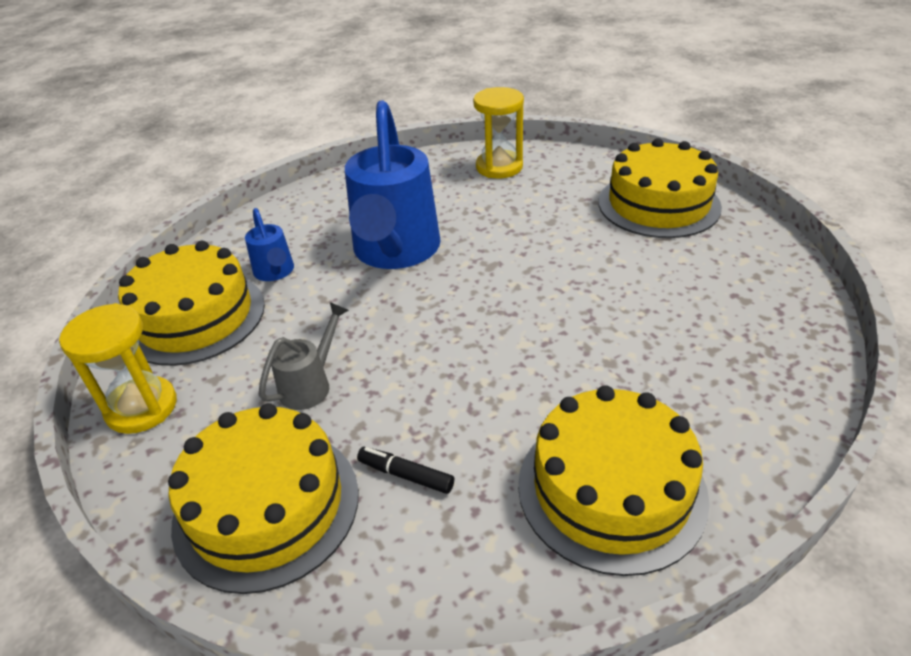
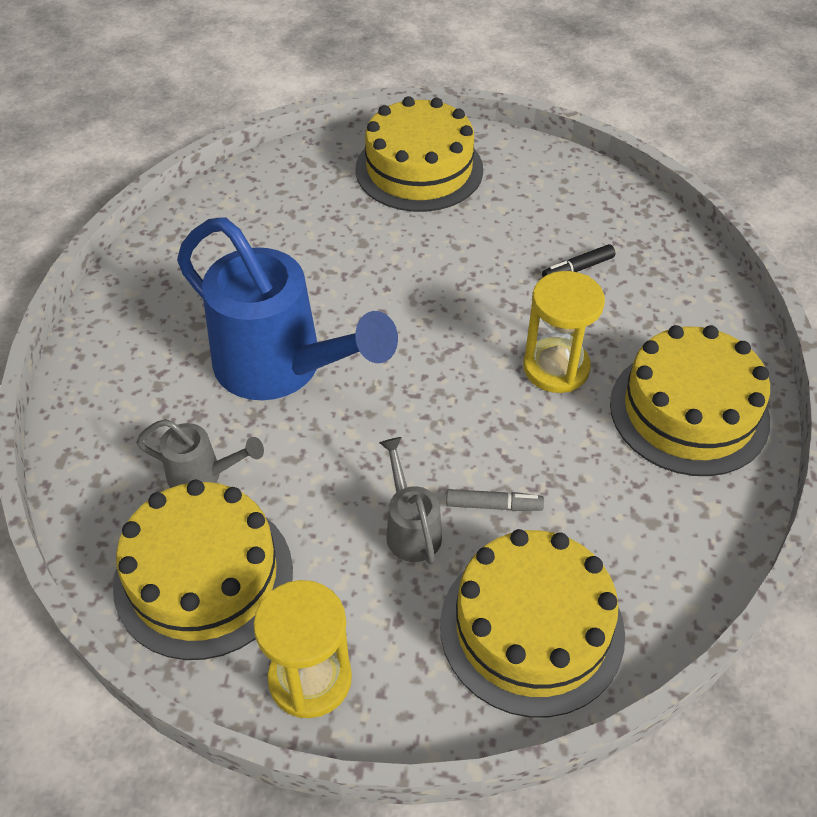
camera: 55 degrees left, 10 degrees up
blue watering can [245,208,294,281] -> grey watering can [136,419,264,488]
black marker [357,447,454,494] -> black marker moved to [542,244,615,277]
yellow hourglass [473,87,524,179] -> yellow hourglass moved to [523,271,605,393]
none -> grey marker [446,489,544,511]

